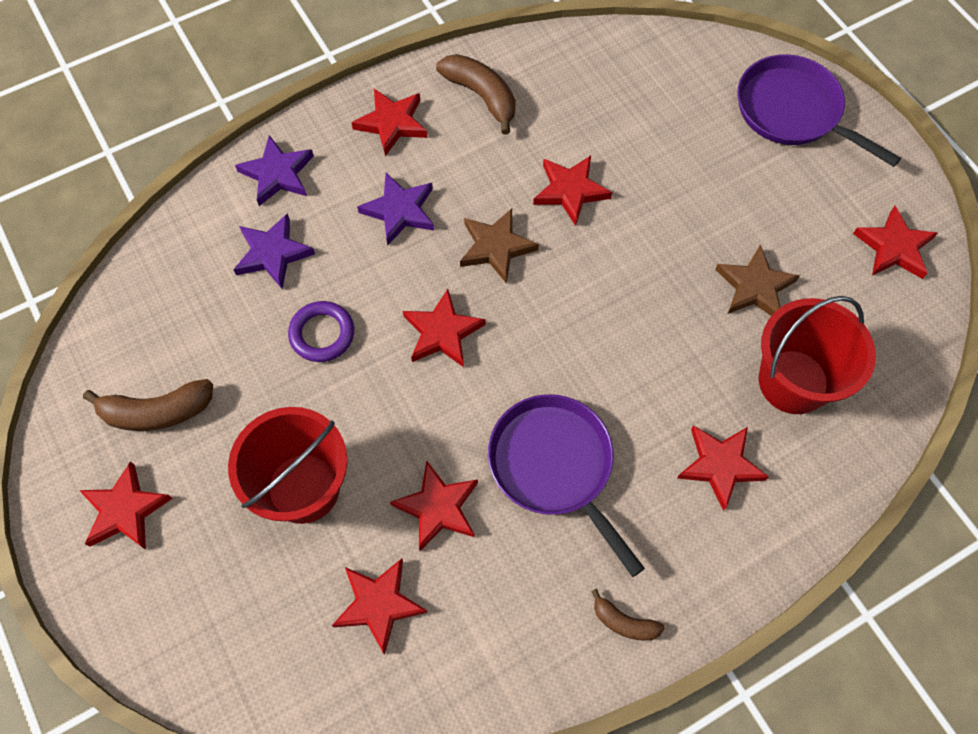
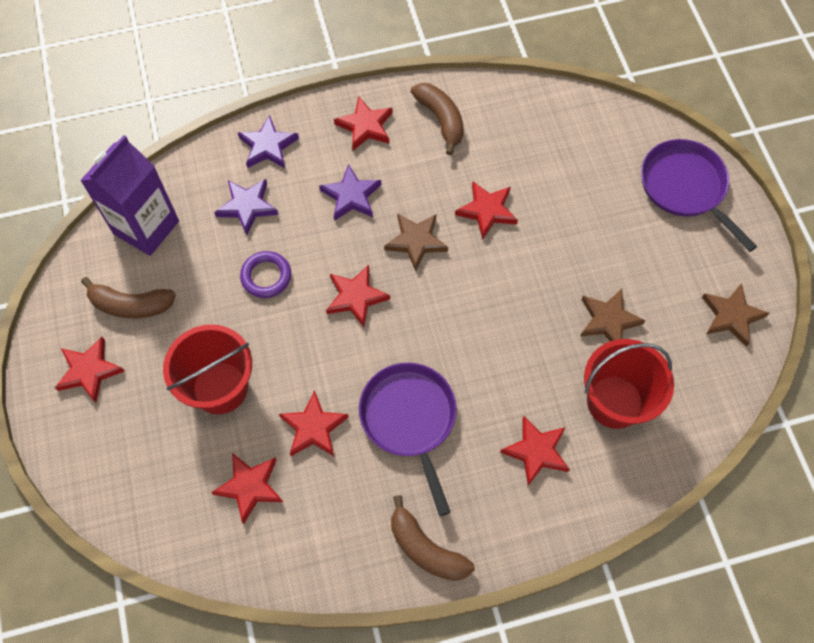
camera: 15 degrees right, 0 degrees up
brown banana [591,589,665,641] -> brown banana [391,495,475,581], size x1.74
red star [853,206,938,279] -> brown star [702,283,770,347]
none -> purple carton [80,135,179,256]

